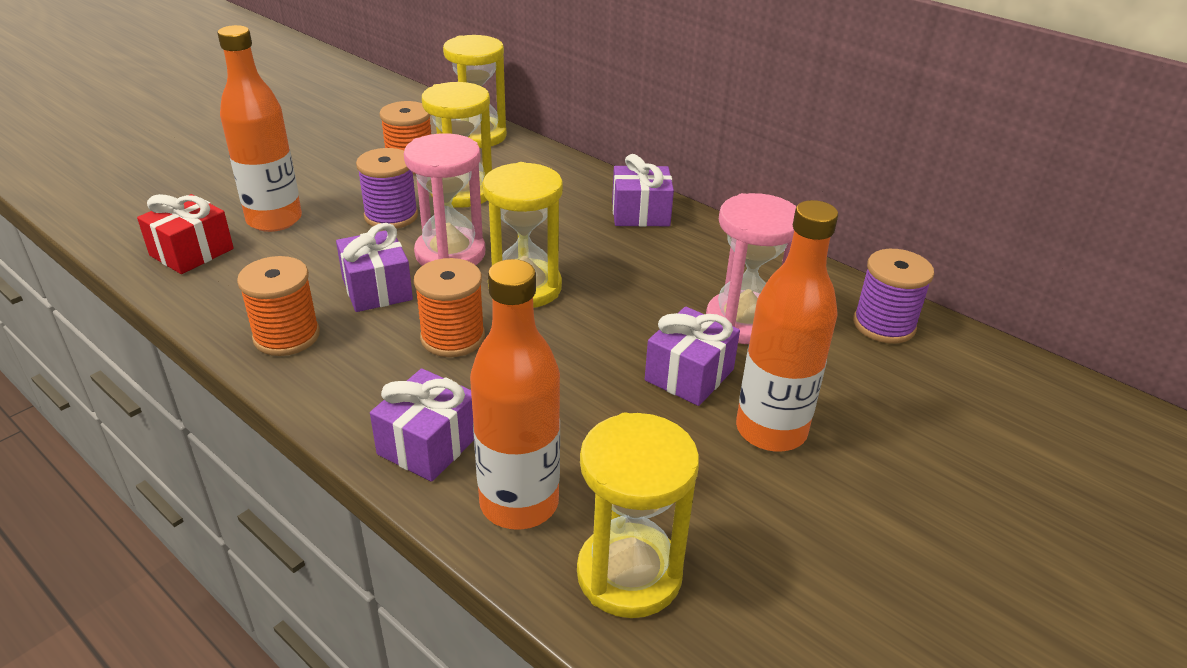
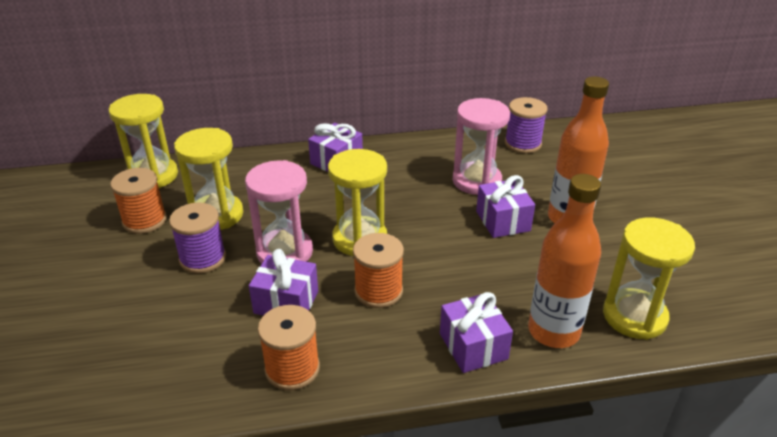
camera: 50 degrees left, 0 degrees up
red gift [137,194,234,274] -> none
orange bottle [217,25,302,232] -> none

